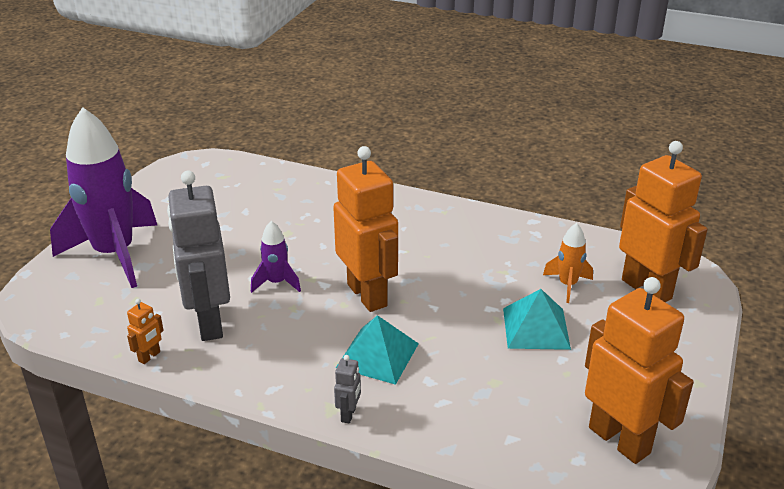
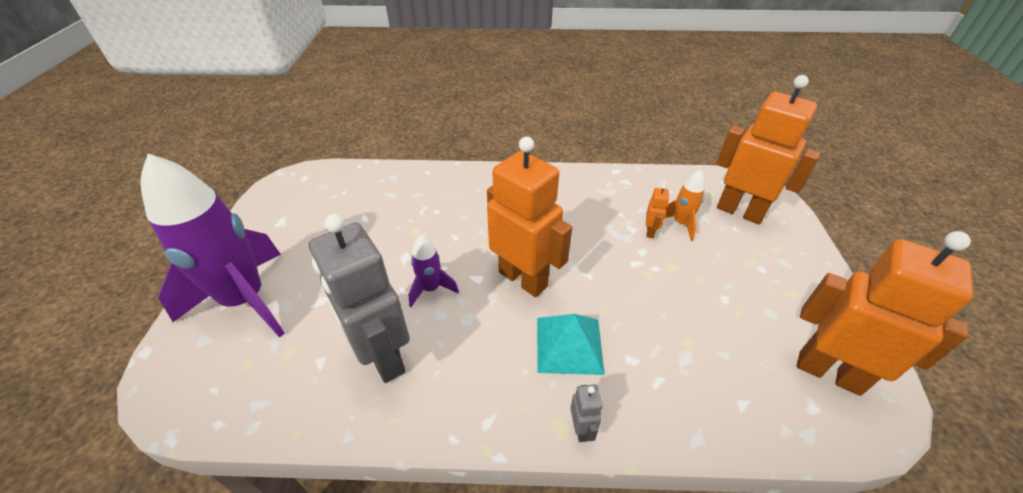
camera: 20 degrees left, 10 degrees up
orange robot [127,299,164,364] -> orange robot moved to [646,184,669,238]
turquoise pyramid [503,289,571,350] -> none

